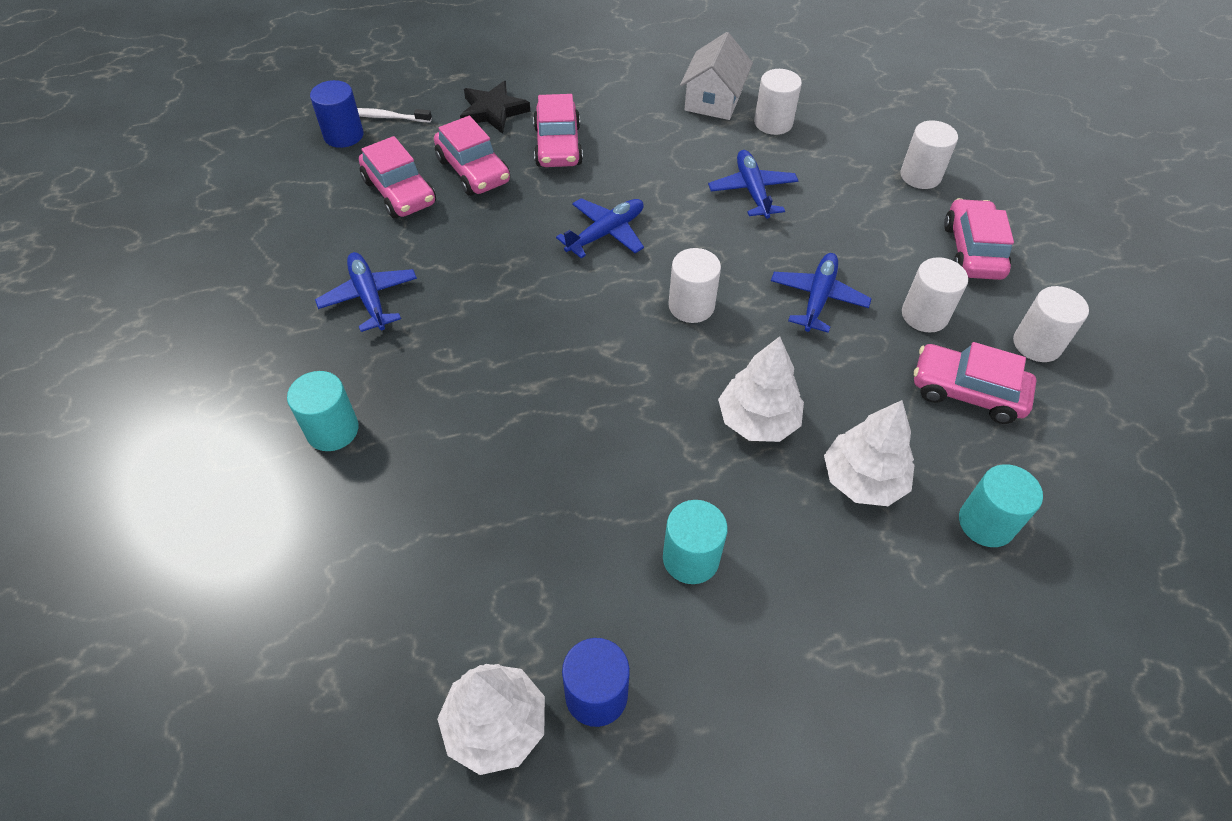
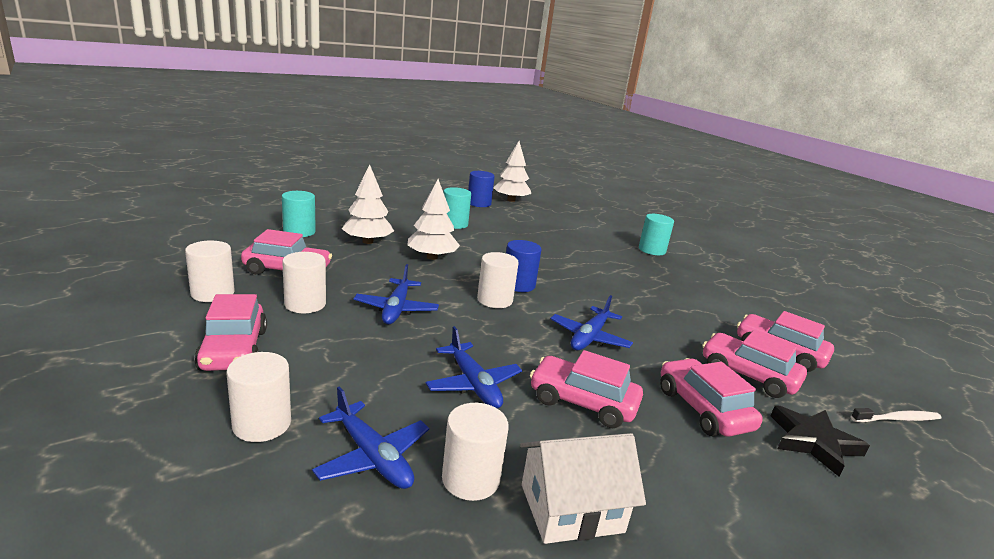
camera: 160 degrees right, 30 degrees down
blue cylinder [310,80,363,148] -> blue cylinder moved to [506,240,542,292]
blue plane [315,252,417,332] -> blue plane moved to [312,386,429,489]
white house [680,32,753,120] -> white house turned 75 degrees clockwise [520,433,646,544]
none -> pink car [530,350,643,428]

